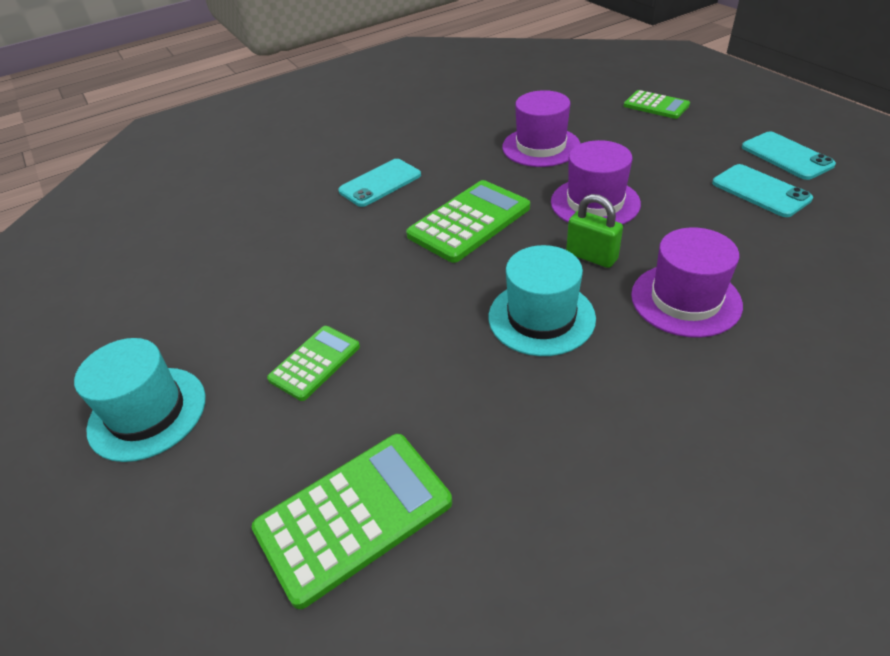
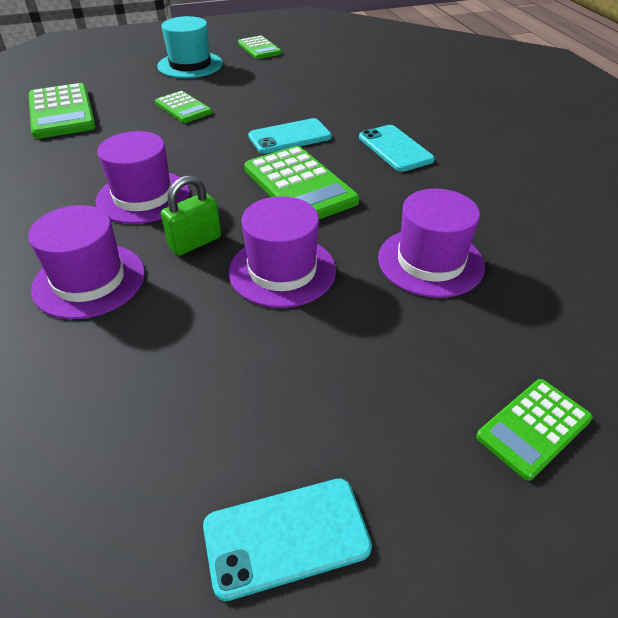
camera: 100 degrees right, 0 degrees up
turquoise hat [489,245,596,356] -> purple hat [96,131,190,224]
turquoise phone [712,164,813,217] -> turquoise phone moved to [248,118,332,154]
none -> green calculator [238,35,282,59]

